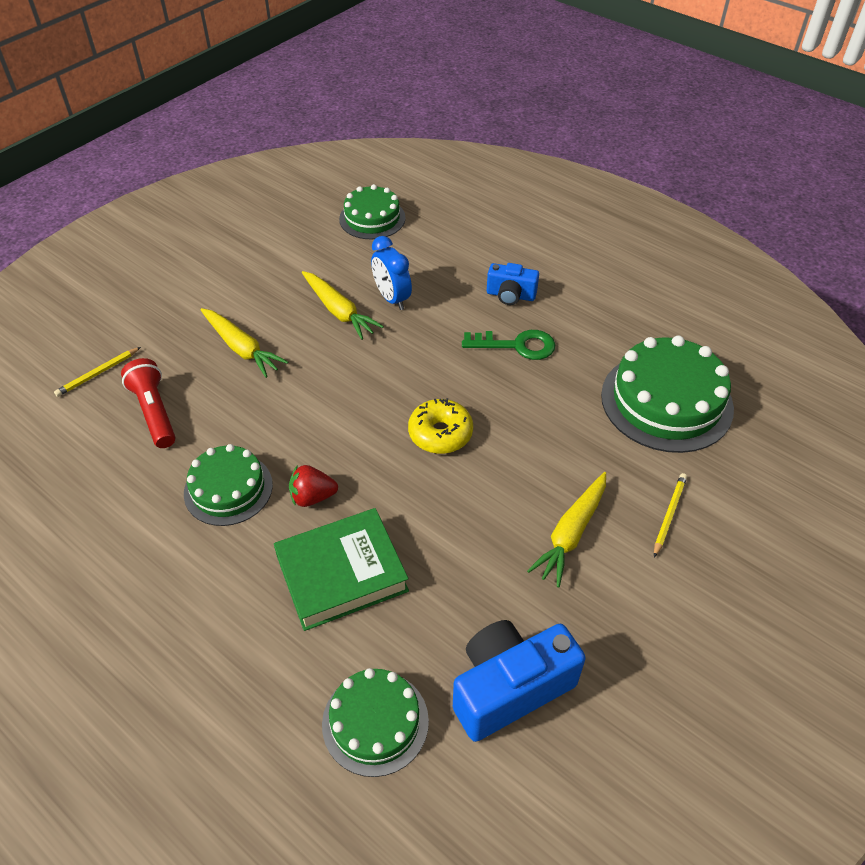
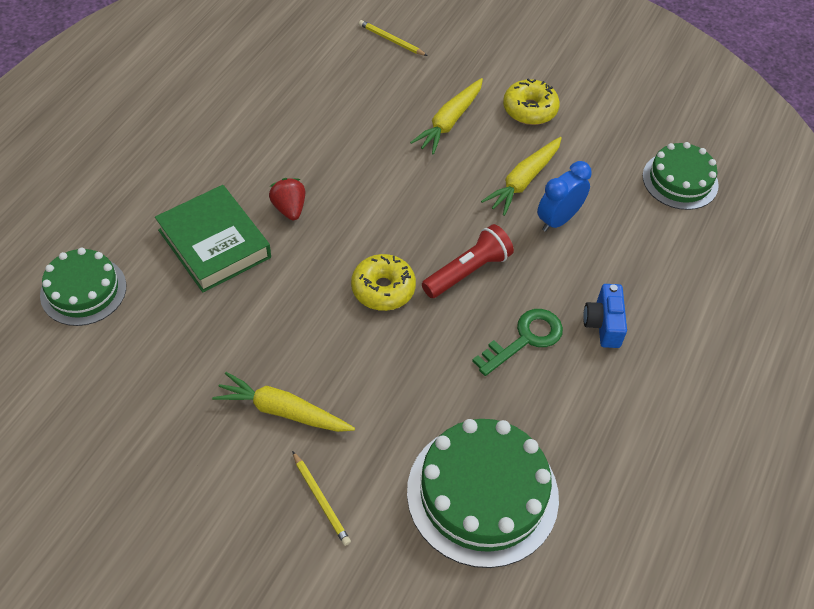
camera: 75 degrees right, 5 degrees up
red flashlight [121,358,176,448] -> red flashlight moved to [422,224,514,298]
green cake [184,444,273,526] -> none
blue camera [453,620,586,742] -> none
green key [462,330,555,360] -> green key turned 120 degrees counterclockwise [472,309,563,376]
yellow pencil [654,473,687,557] -> yellow pencil turned 45 degrees clockwise [292,451,351,546]
none -> yellow donut [503,78,560,125]

